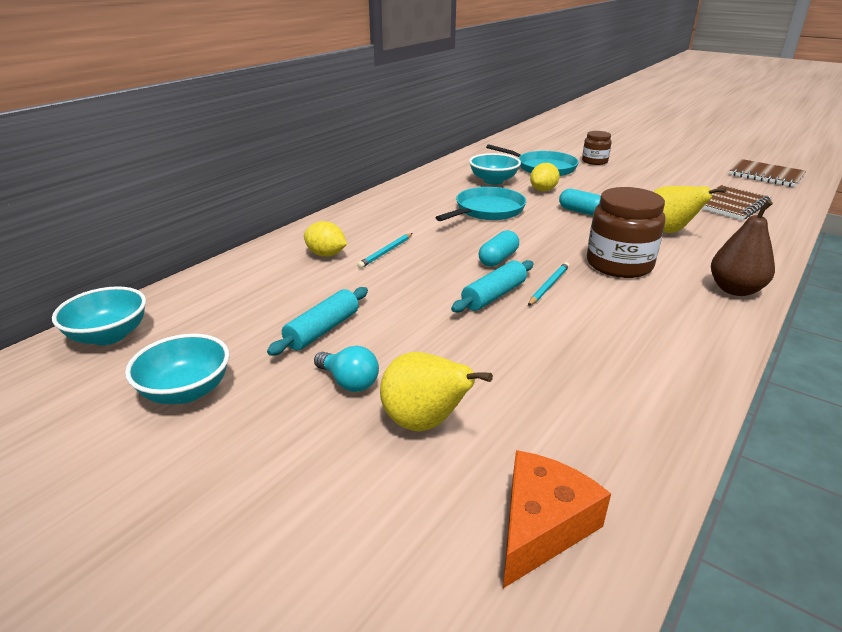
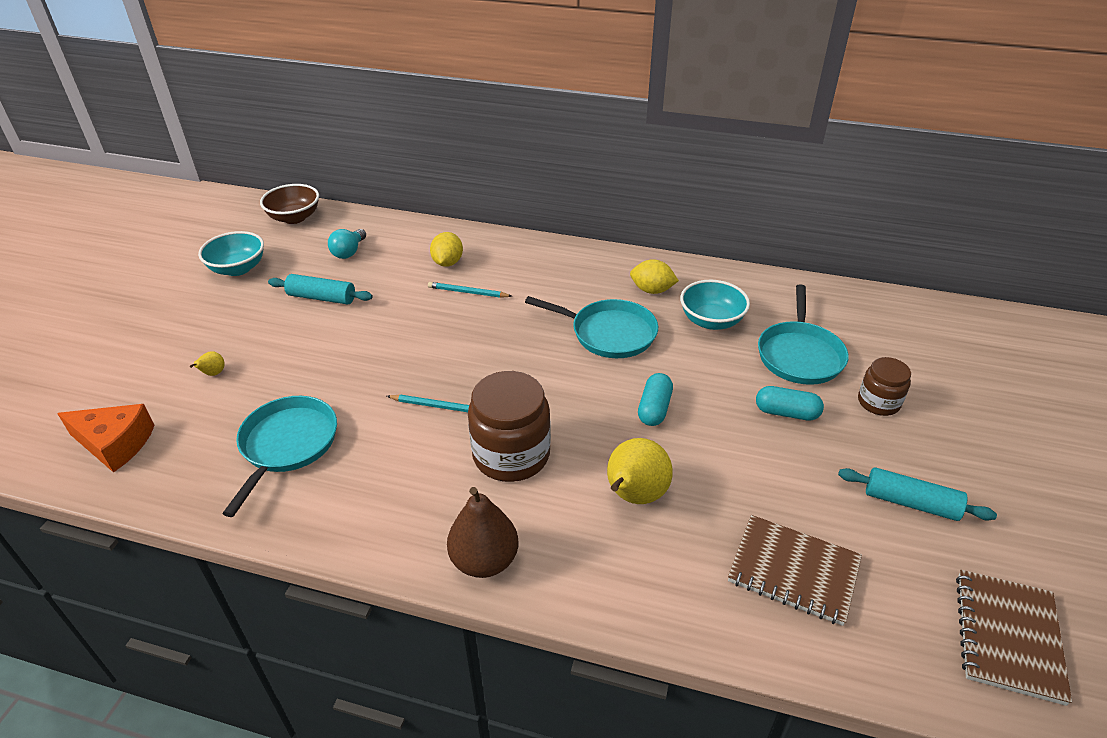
camera: 70 degrees right, 10 degrees up
turquoise bowl [52,286,146,345] -> brown bowl [260,184,319,224]
turquoise light bulb [314,346,379,392] -> turquoise light bulb moved to [328,229,366,259]
yellow pear [380,352,493,432] -> yellow pear [190,351,225,376], size x0.44
turquoise rolling pin [451,260,533,312] -> turquoise rolling pin moved to [838,467,997,521]
turquoise capsule [479,230,519,267] -> turquoise capsule moved to [756,386,824,421]
yellow lemon [530,163,560,192] -> yellow lemon moved to [630,259,679,294]
none -> turquoise pan [222,396,337,517]

